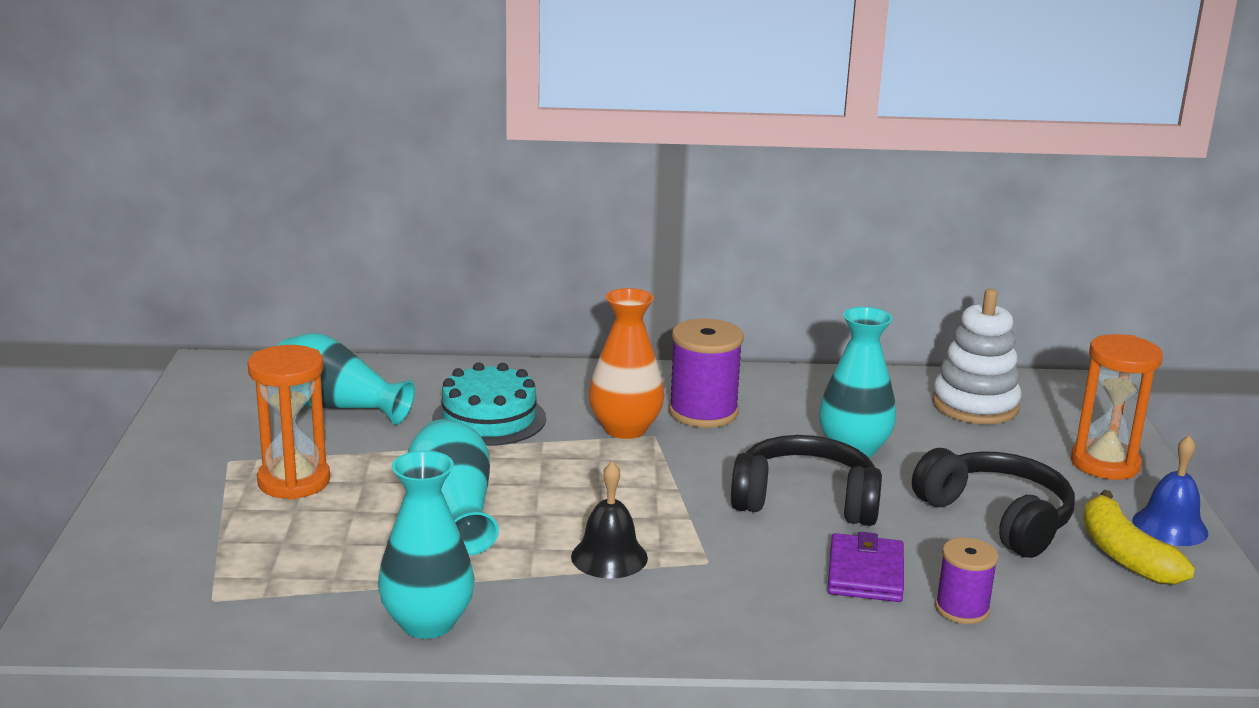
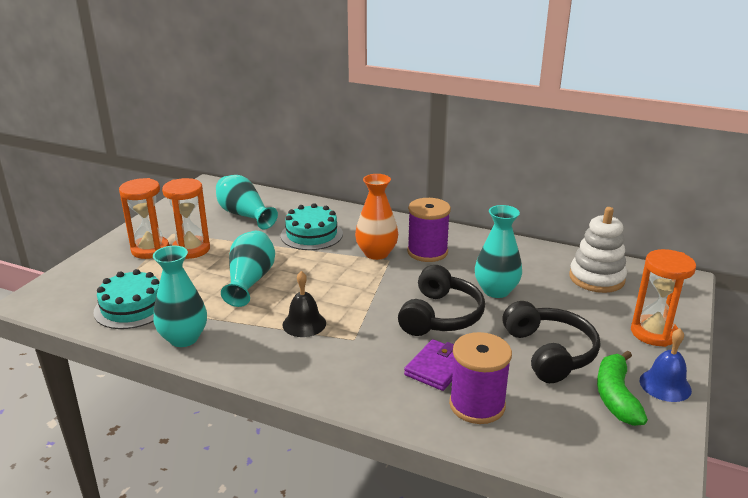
camera: 25 degrees right, 5 degrees up
black headphones [731,435,882,526] -> black headphones turned 75 degrees clockwise [398,265,485,336]
purple spool [935,537,998,624] -> purple spool [449,332,512,424], size x1.63
yellow banana [1083,490,1195,584] -> green banana [597,351,648,426]
none -> turquoise cake [93,269,160,329]
none -> orange hourglass [119,178,169,259]

